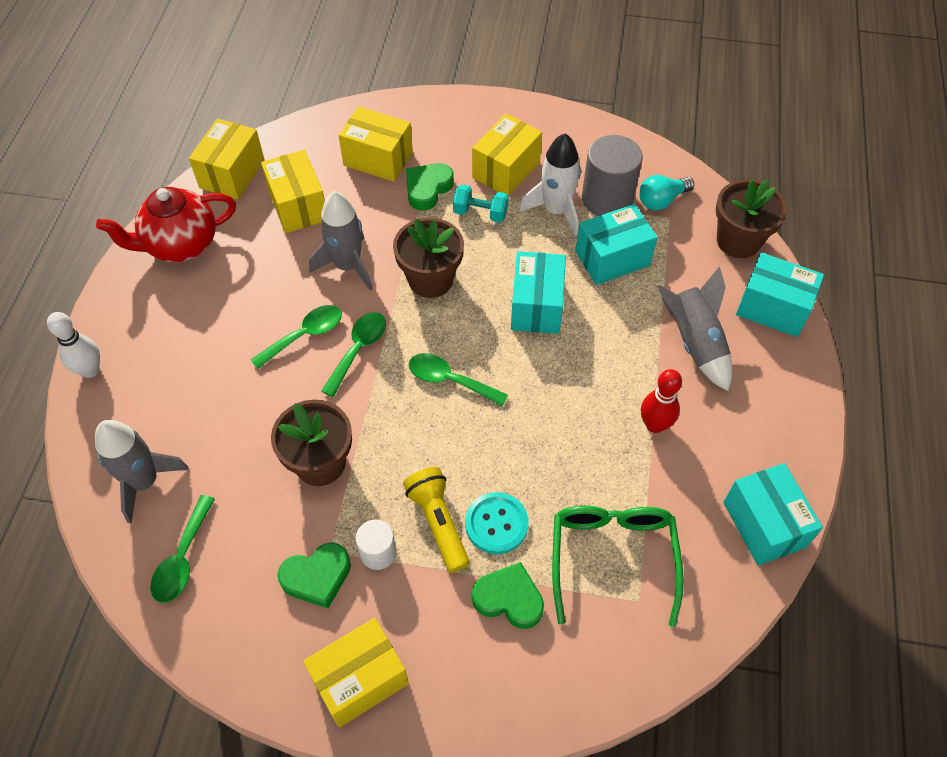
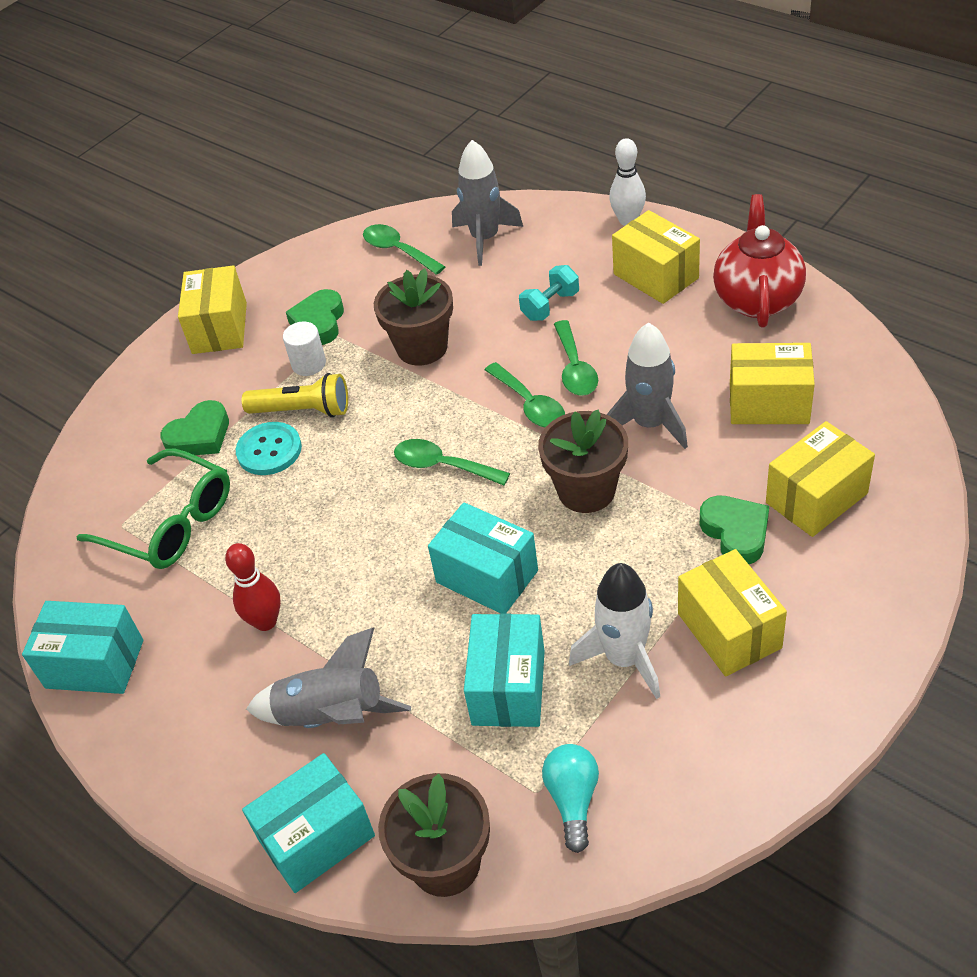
camera: 125 degrees right, 10 degrees down
yellow box [189,119,264,200] -> yellow box moved to [612,210,700,304]
green spoon [409,353,508,406] -> green spoon turned 120 degrees counterclockwise [394,439,510,485]
turquoise dumbbell [453,184,509,223] -> turquoise dumbbell moved to [519,265,579,321]
grey cylinder [582,135,643,216] -> none

